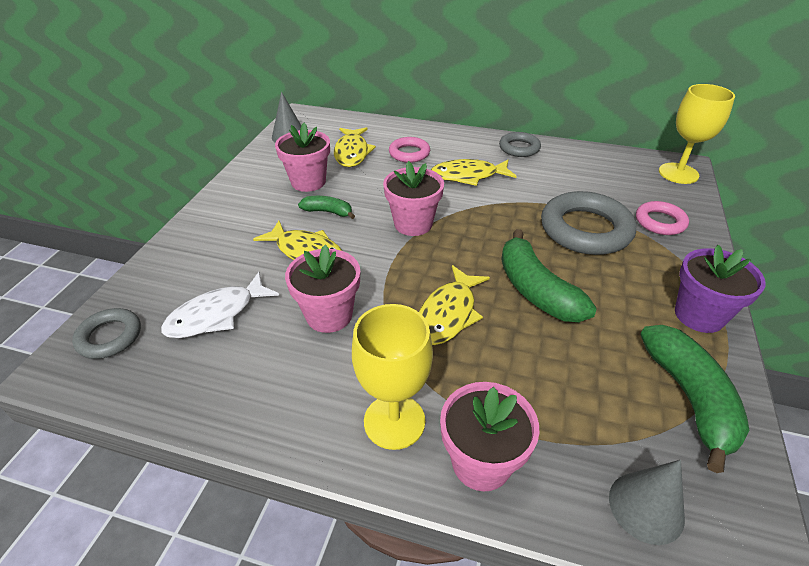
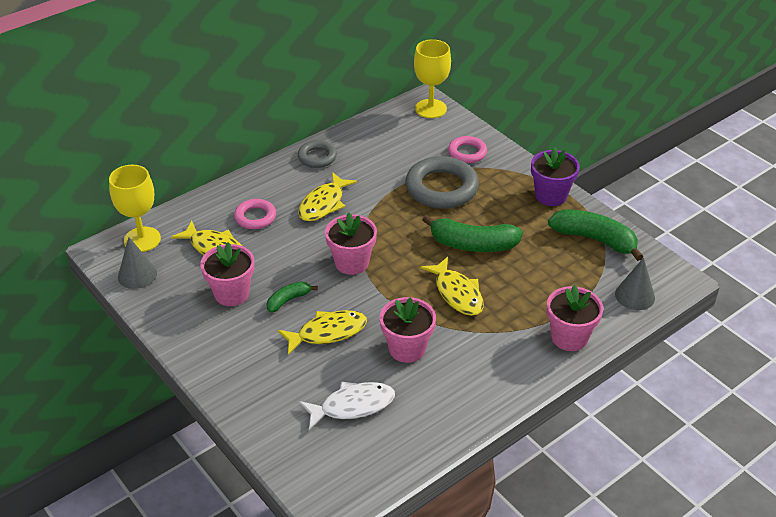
camera: 55 degrees left, 0 degrees up
grey ring [72,308,141,359] -> none
white fish [161,272,279,338] -> white fish turned 105 degrees counterclockwise [299,381,395,430]
yellow goblet [352,304,433,450] -> yellow goblet moved to [109,165,161,252]

